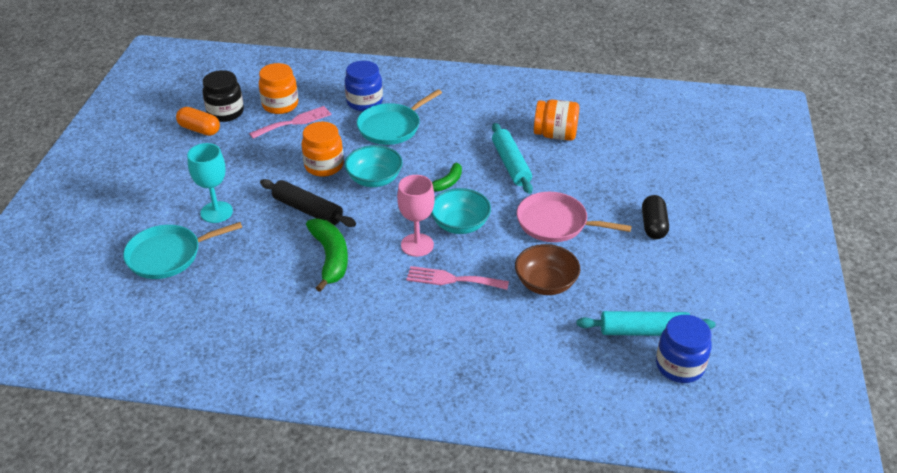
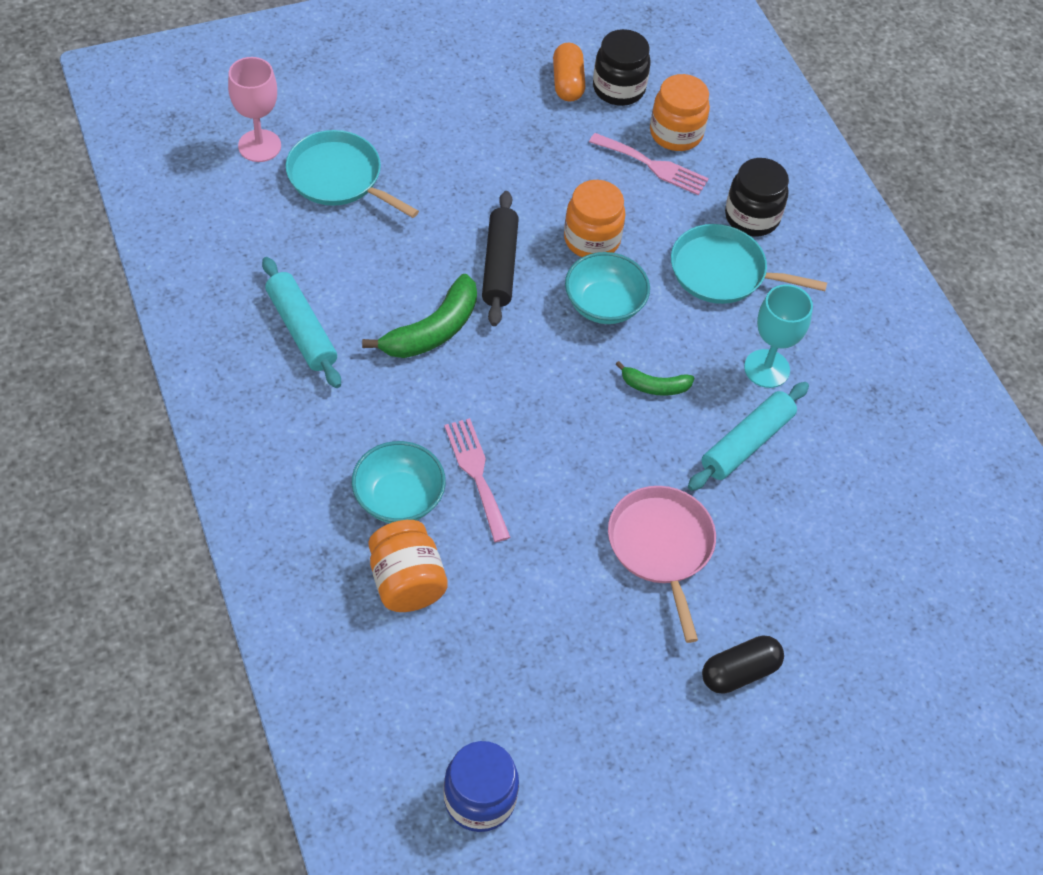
camera: 55 degrees right, 15 degrees up
turquoise goblet [187,143,233,223] -> turquoise goblet moved to [744,284,813,388]
blue jar [345,61,383,111] -> black jar [725,158,789,236]
pink goblet [397,175,435,257] -> pink goblet moved to [228,57,281,162]
turquoise bowl [431,188,491,234] -> turquoise bowl moved to [352,441,446,523]
brown bowl [515,244,580,295] -> none
orange jar [534,99,579,141] -> orange jar moved to [368,520,448,612]
turquoise rolling pin [576,311,715,336] -> turquoise rolling pin moved to [262,257,341,388]

